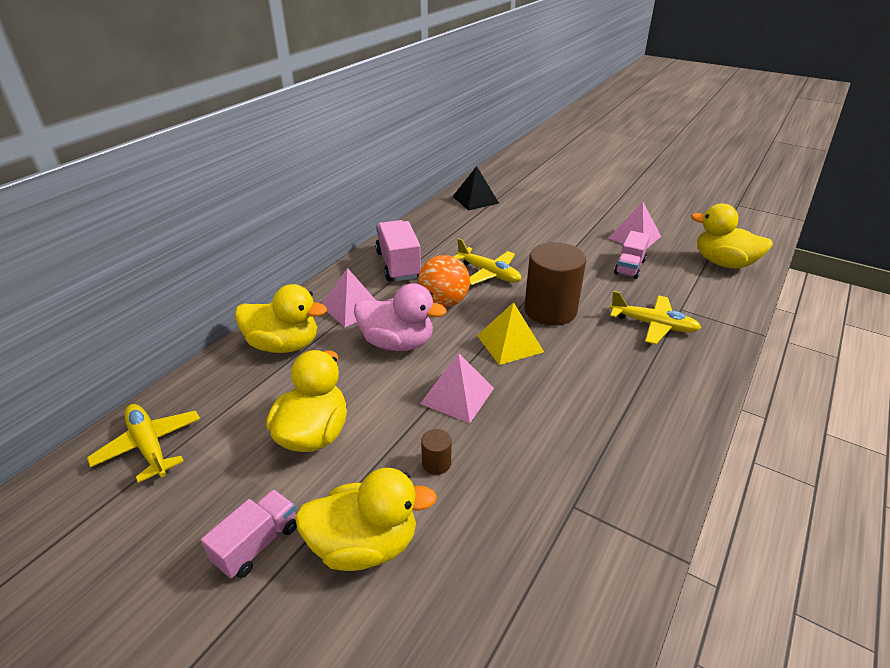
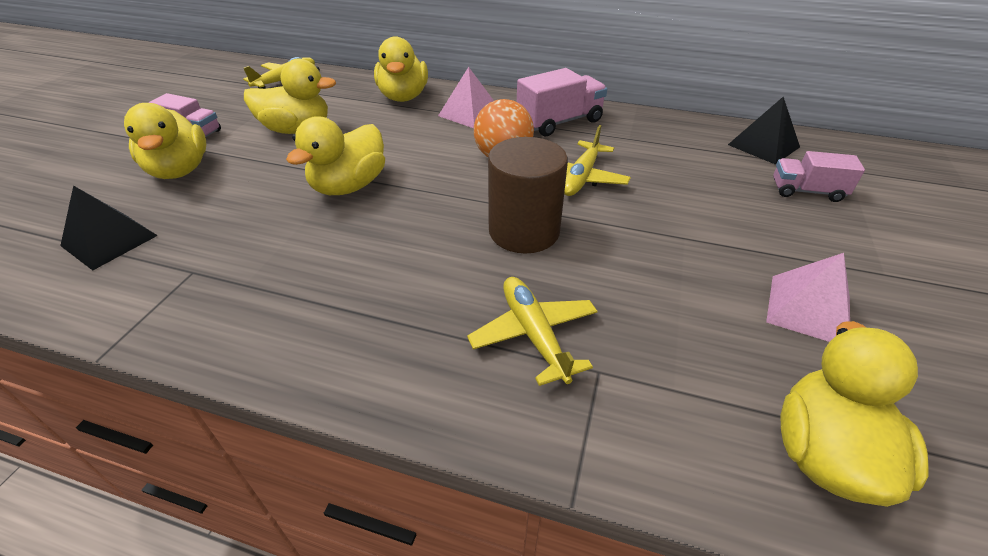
camera: 75 degrees right, 5 degrees up
pink duck [354,283,447,351] -> none
pink pyramid [420,353,494,423] -> yellow duck [286,116,385,195]
brown cylinder [421,429,452,475] -> none
yellow pyramid [477,302,544,365] -> none
yellow plane [610,291,701,345] -> yellow plane turned 150 degrees clockwise [467,277,598,386]
pink truck [614,231,650,279] -> pink truck moved to [773,151,865,202]
none -> black pyramid [60,185,158,270]

